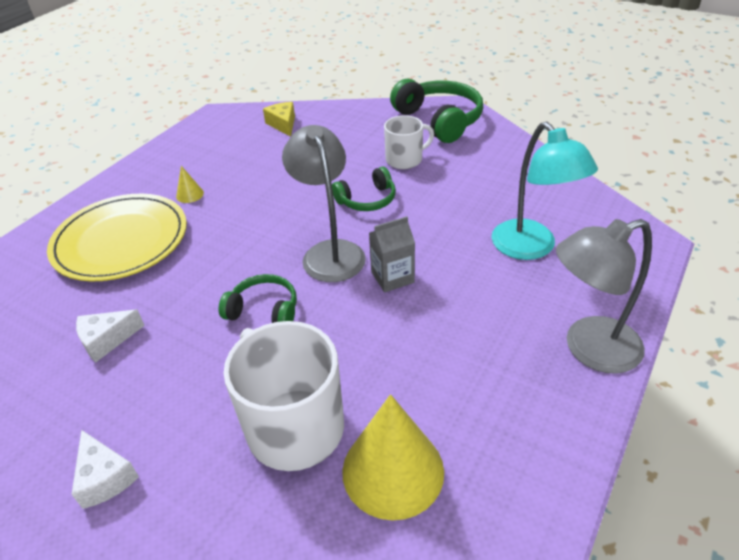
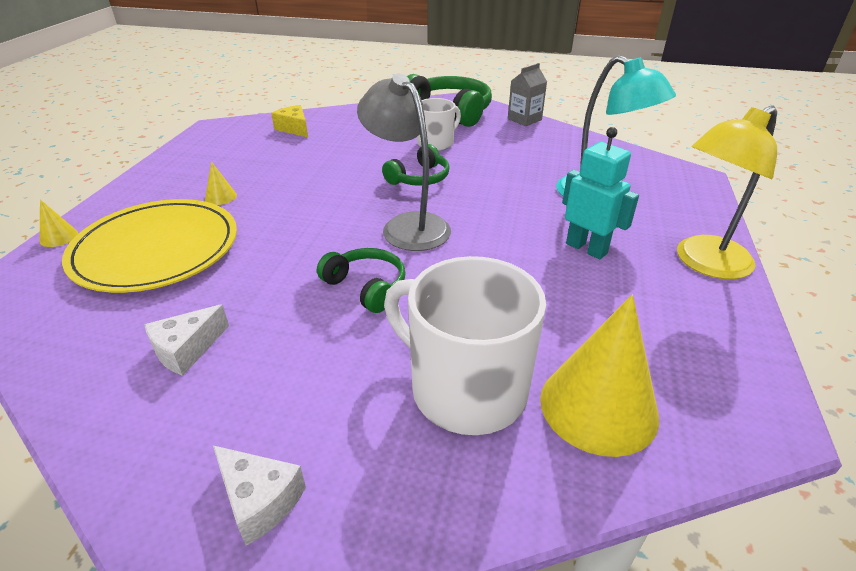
camera: 20 degrees left, 5 degrees down
green headphones [218,274,297,323] -> green headphones turned 45 degrees clockwise [317,248,406,313]
grey carton [369,216,415,292] -> grey carton moved to [508,63,547,126]
grey lamp [556,219,652,374] -> yellow lamp [677,105,777,279]
none -> yellow cone [40,199,78,247]
none -> turquoise robot [562,127,639,259]

